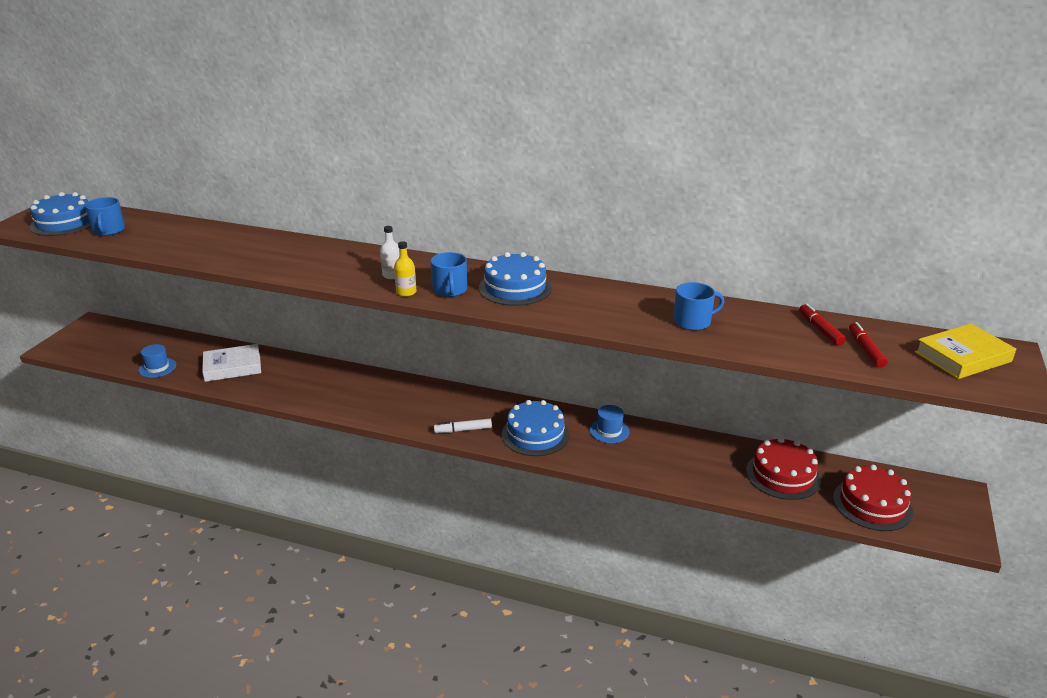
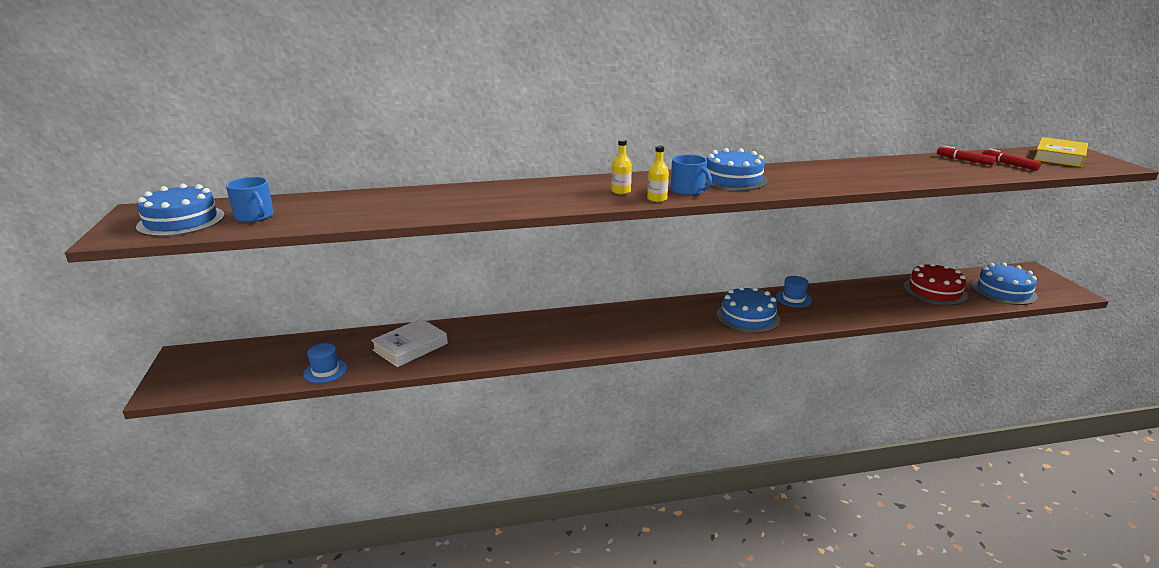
camera: 30 degrees left, 5 degrees down
white bottle [380,226,399,279] -> yellow bottle [611,139,632,194]
white marker [434,419,492,433] -> none
blue mug [673,282,724,331] -> none
red cake [833,465,913,531] -> blue cake [972,263,1038,305]

